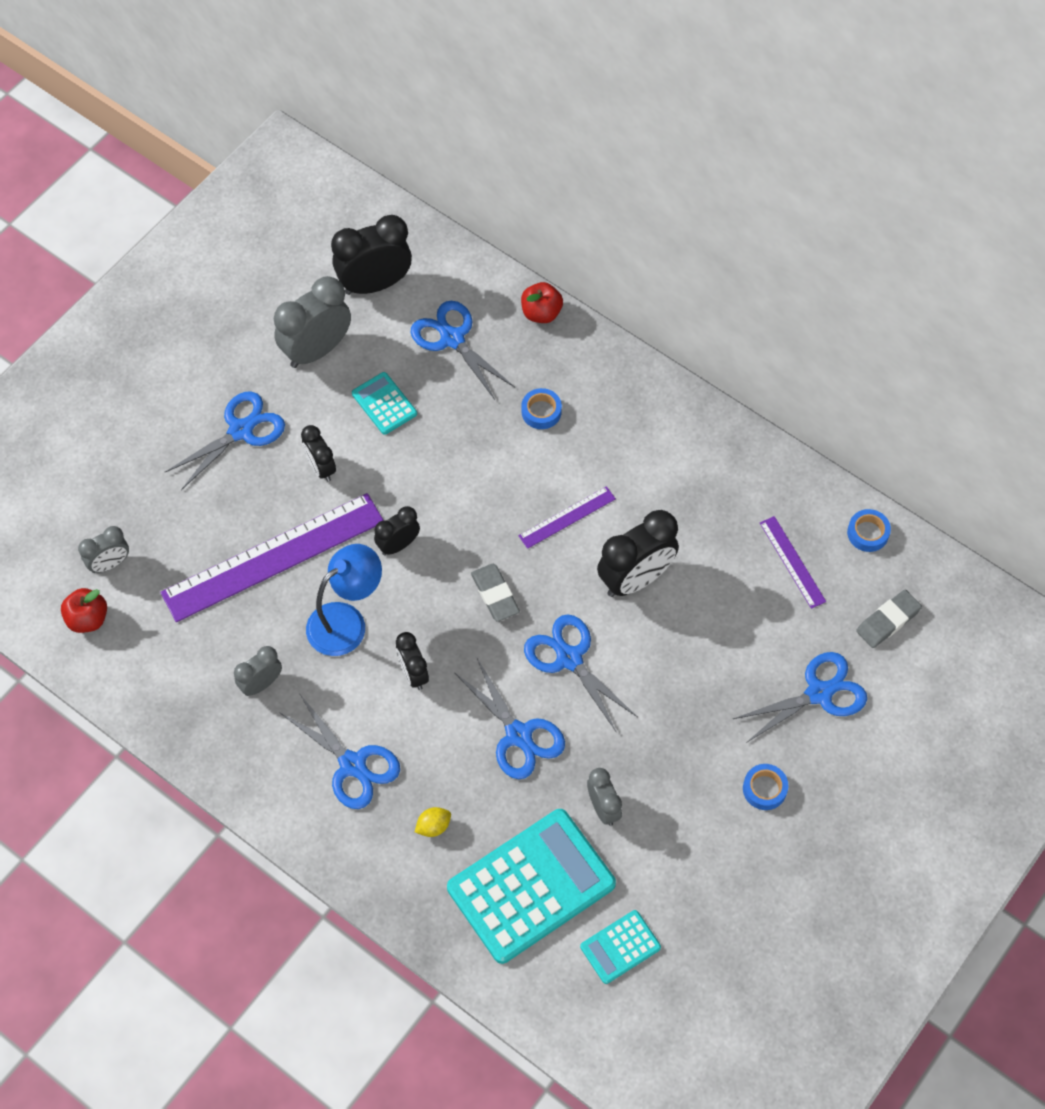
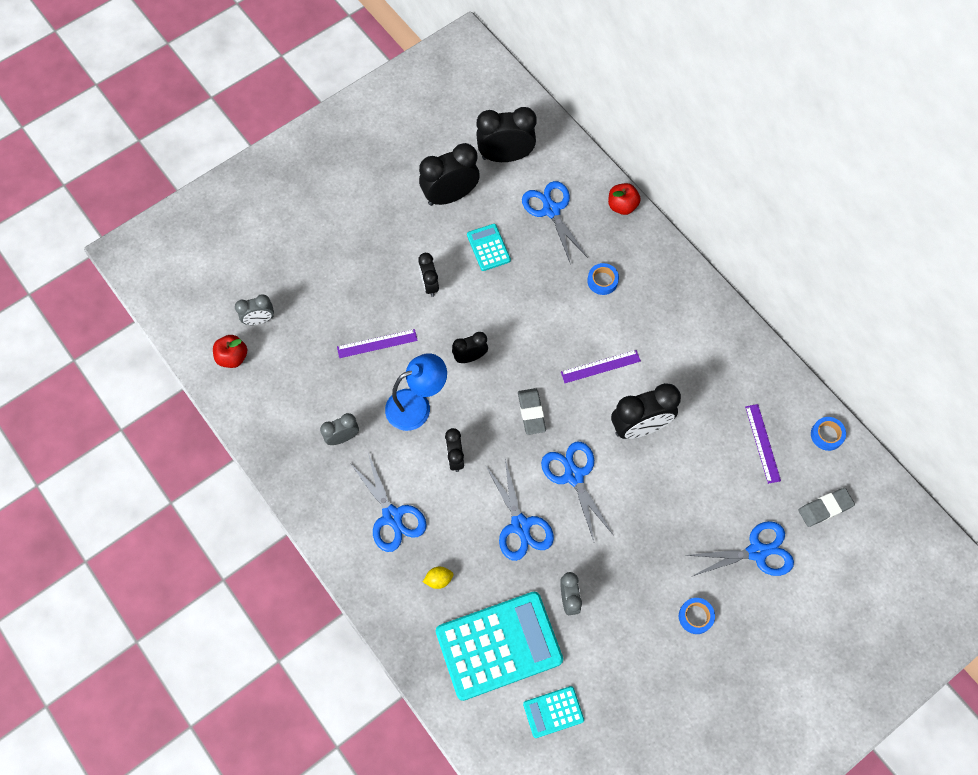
camera: 15 degrees right, 5 degrees up
purple ruler [160,493,384,622] -> purple ruler [337,329,418,358], size x0.46
blue scissors [165,392,285,490] -> none
grey clock [274,276,351,368] -> black clock [419,143,480,206]

